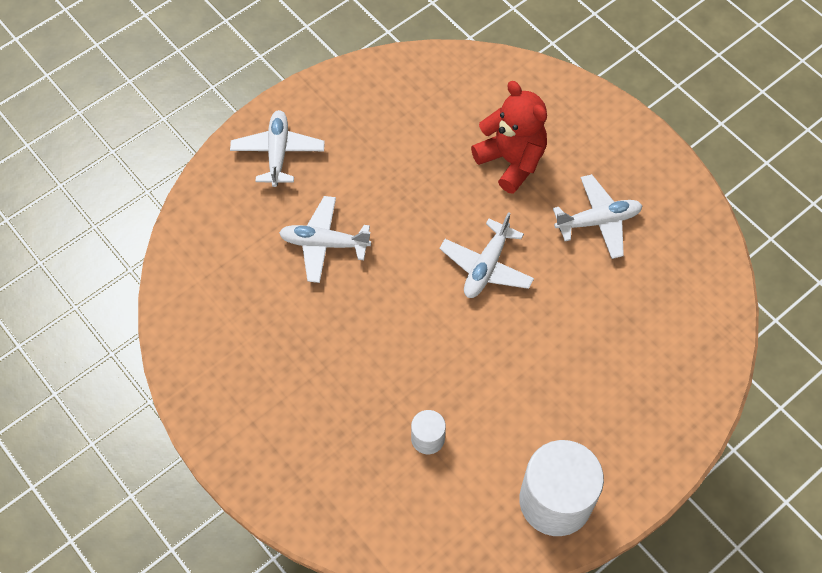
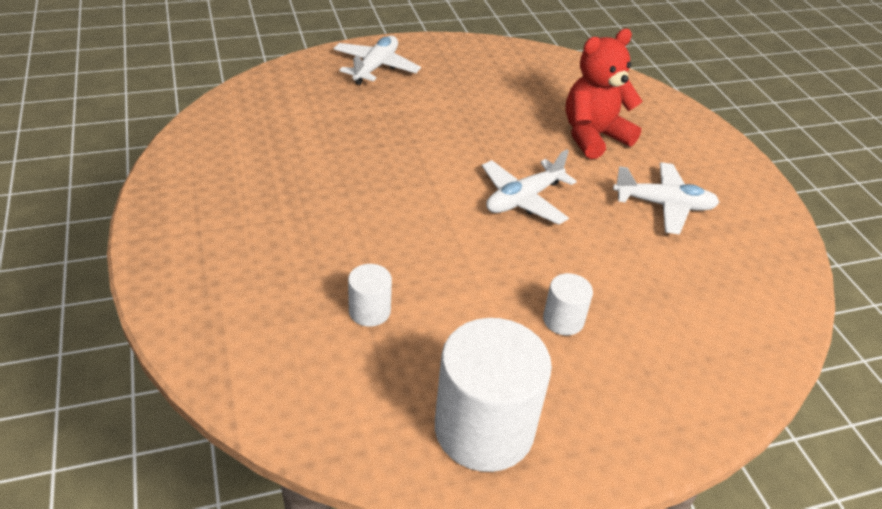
camera: 20 degrees right, 20 degrees down
white plane [279,196,371,283] -> none
red teddy bear [471,81,547,194] -> red teddy bear turned 105 degrees counterclockwise [566,29,642,159]
none -> white cylinder [543,273,593,336]

